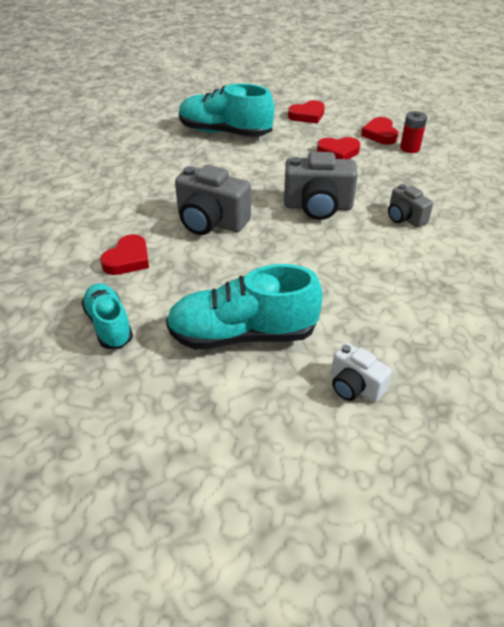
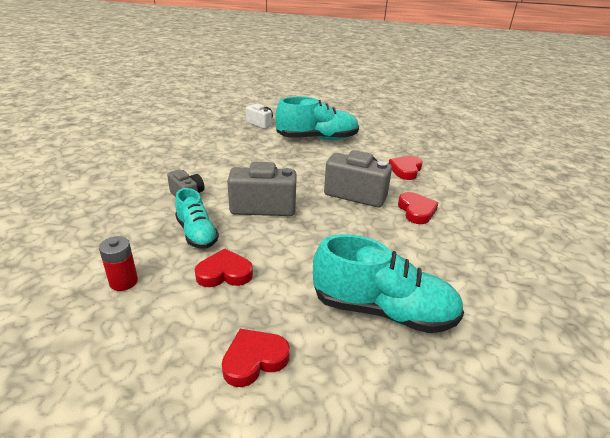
camera: 175 degrees right, 10 degrees down
turquoise shoe [81,283,133,349] -> turquoise shoe moved to [175,188,219,248]
red heart [361,117,398,145] -> red heart moved to [398,192,438,224]

